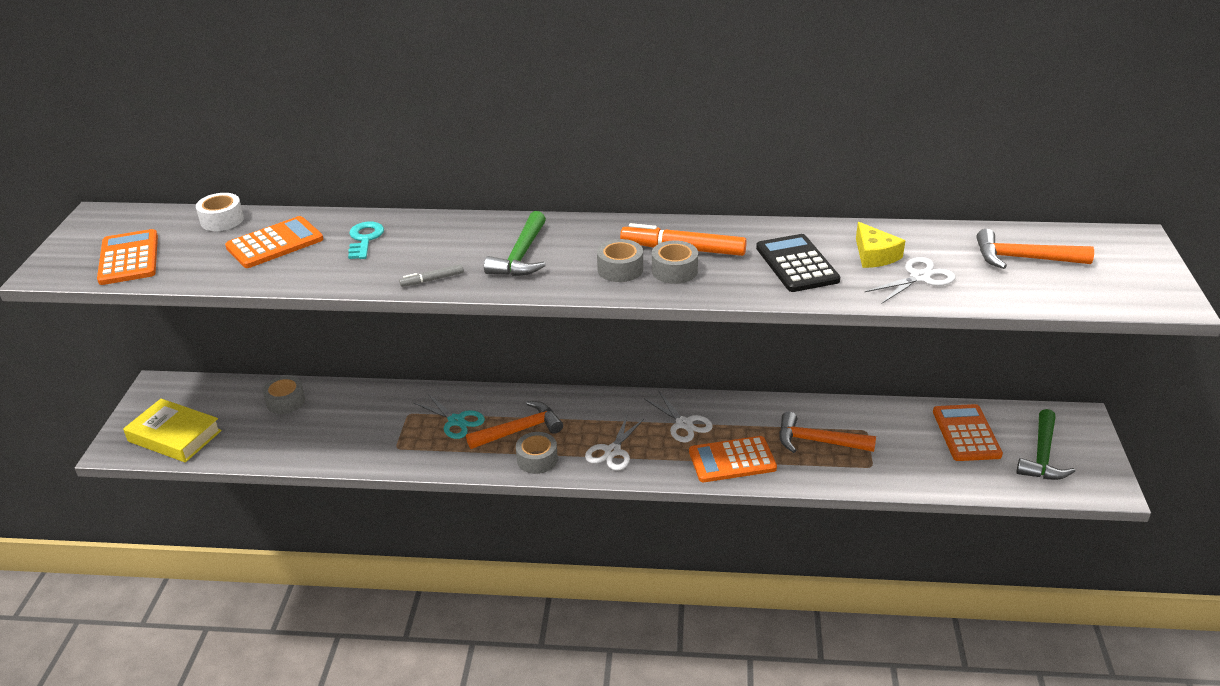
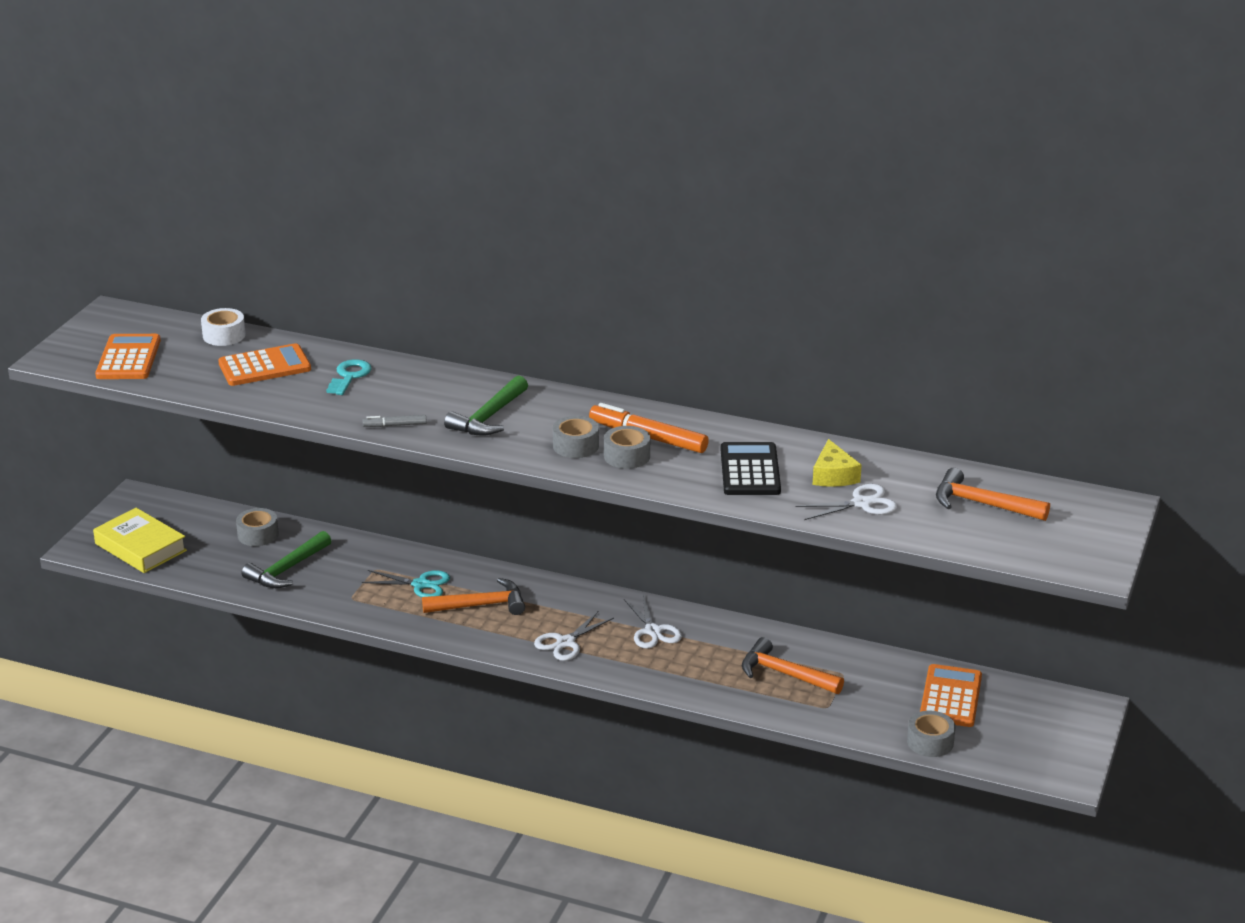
camera: 15 degrees right, 5 degrees down
turquoise scissors [414,393,485,439] -> turquoise scissors turned 45 degrees counterclockwise [362,570,450,597]
grey tape [516,432,558,474] -> grey tape moved to [907,711,955,757]
orange calculator [689,436,777,482] -> none
green hammer [1016,409,1075,480] -> green hammer moved to [242,531,331,588]

